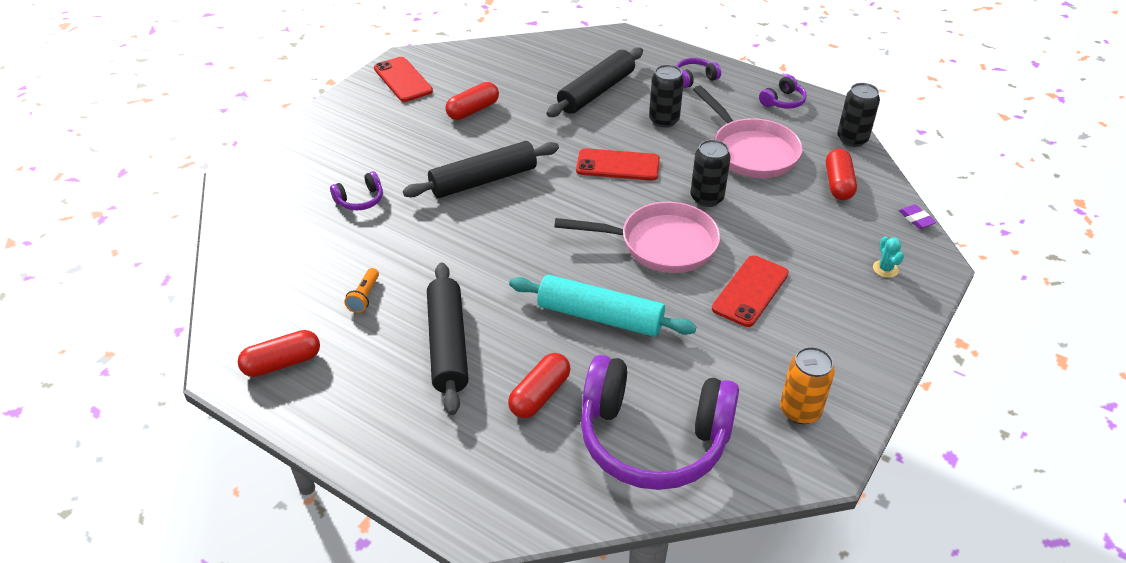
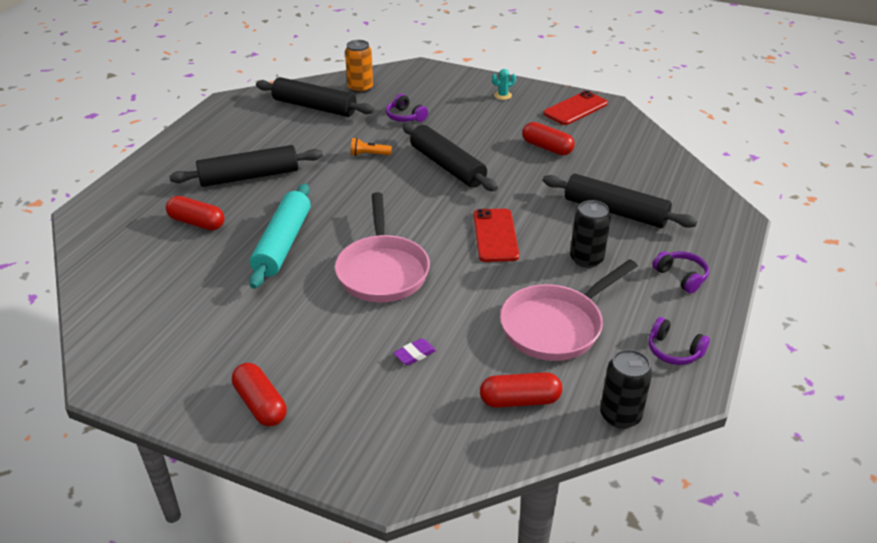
camera: 80 degrees right, 5 degrees down
red capsule [238,330,320,377] -> red capsule moved to [232,363,287,426]
orange flashlight [344,268,379,313] -> orange flashlight moved to [351,138,392,156]
purple headphones [581,355,739,490] -> none
black can [691,140,731,207] -> none
red phone [712,255,789,327] -> none
orange can [780,347,835,424] -> orange can moved to [345,40,373,93]
turquoise cactus [873,236,904,278] -> turquoise cactus moved to [492,69,516,100]
purple eraser [899,204,936,229] -> purple eraser moved to [394,338,436,365]
none -> black rolling pin [256,77,374,117]

